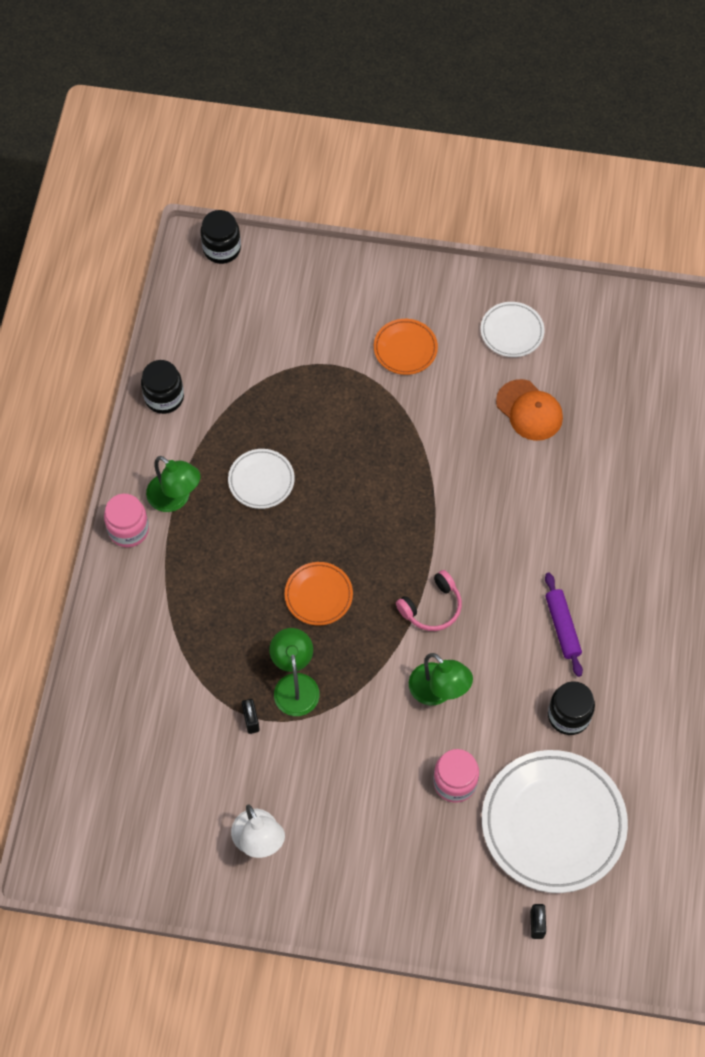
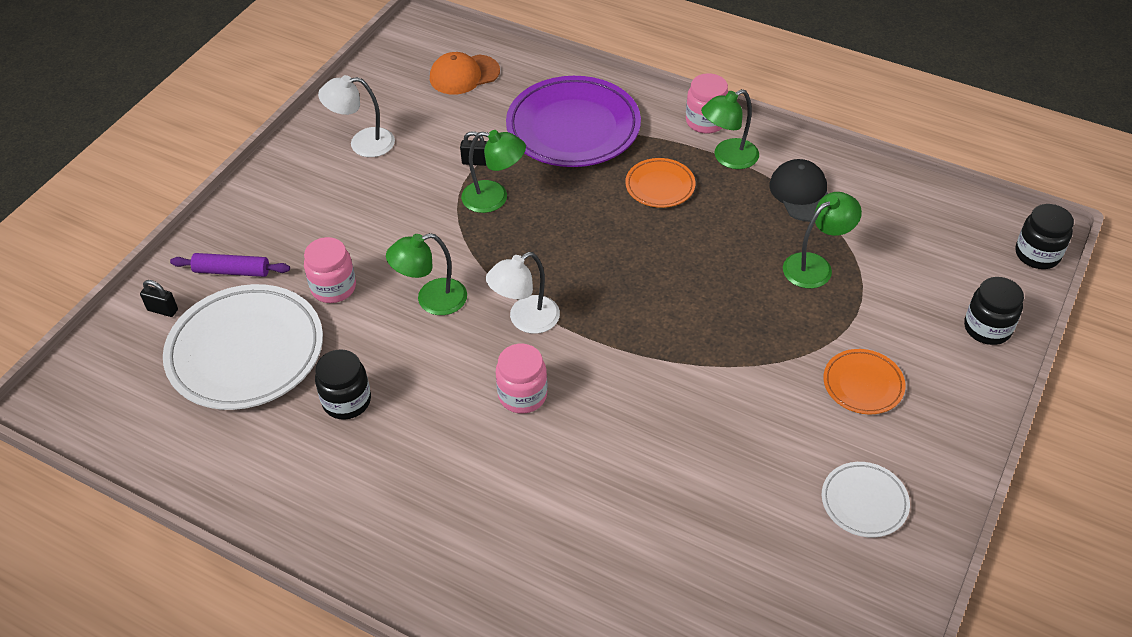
camera: 110 degrees right, 15 degrees down
black jar [141,360,184,414] -> black jar moved to [964,277,1024,345]
white plate [228,449,295,509] -> none
orange plate [285,562,353,626] -> orange plate moved to [625,158,696,208]
pink headphones [396,570,462,631] -> white lamp [486,252,560,334]
orange cap [496,379,563,441] -> orange cap moved to [430,52,500,95]
purple rolling pin [545,572,583,677] -> purple rolling pin moved to [170,253,290,277]
none -> pink jar [496,344,548,414]
none -> purple plate [506,76,641,167]
none -> black cap [769,159,828,222]
none -> green lamp [783,192,862,289]

